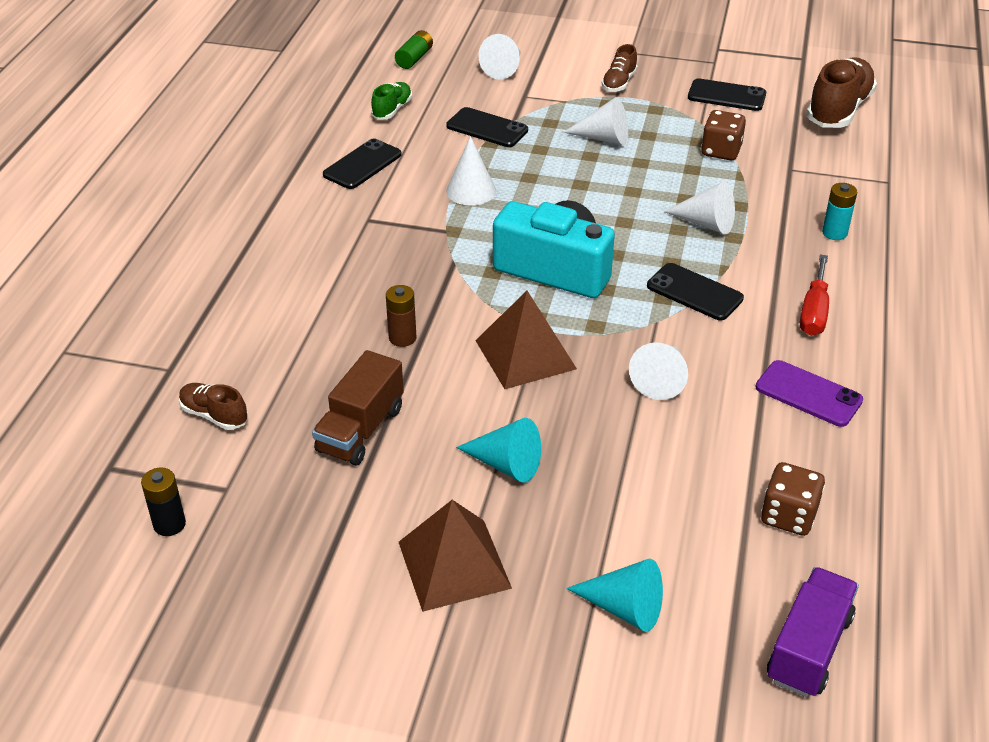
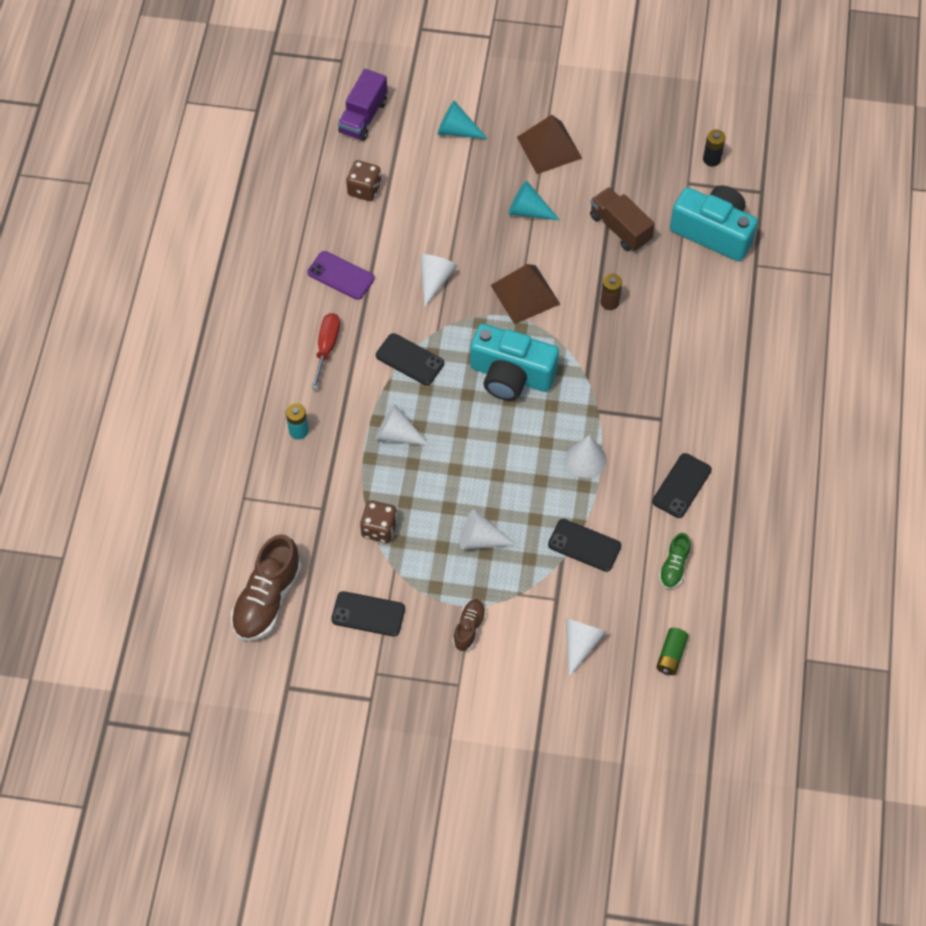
camera: 175 degrees right, 20 degrees up
brown shoe [179,383,248,430] -> turquoise camera [670,186,758,262]
brown truck [312,350,404,466] -> brown truck turned 60 degrees counterclockwise [590,187,655,251]

